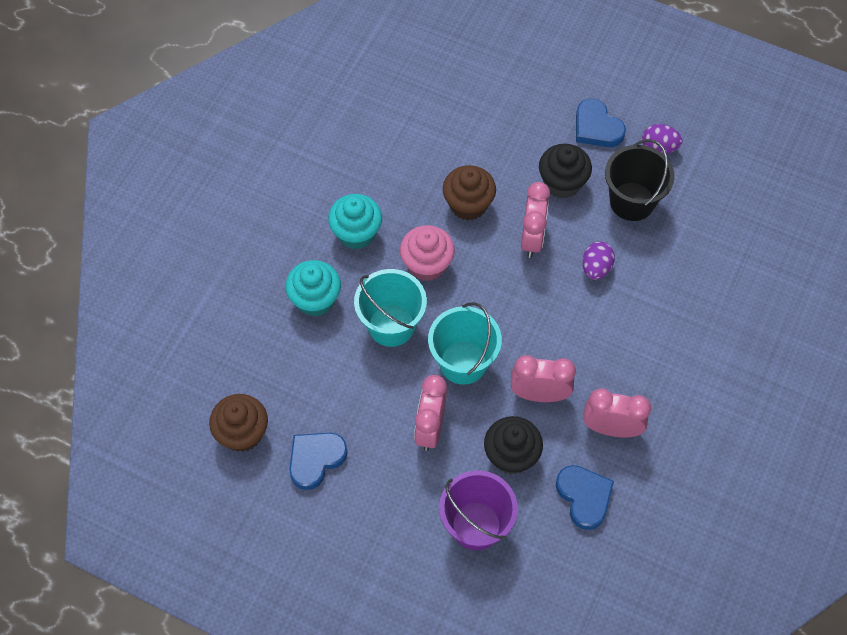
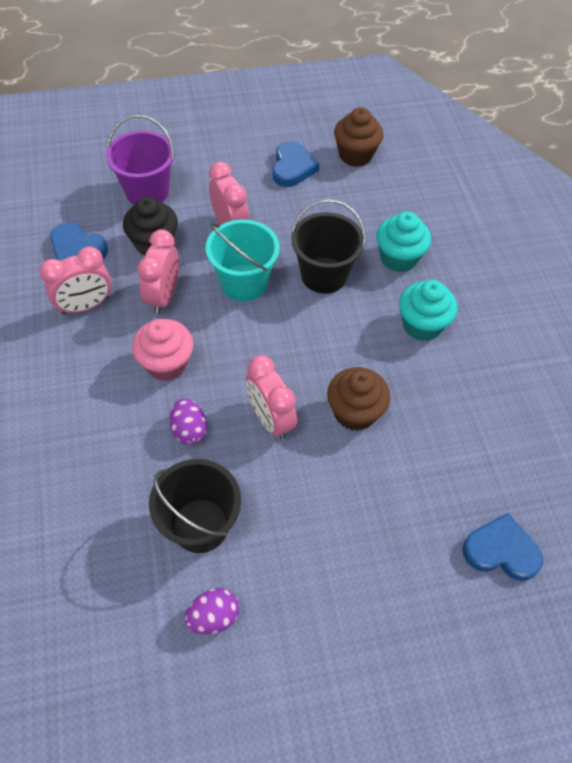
camera: 140 degrees right, 5 degrees down
turquoise bucket [354,269,427,347] -> black bucket [291,199,366,294]
pink cupcake [400,225,455,281] -> pink cupcake moved to [132,319,193,381]
pink clock [511,355,576,402] -> pink clock turned 135 degrees clockwise [137,229,179,314]
black cupcake [539,144,592,199] -> none
blue heart [576,98,626,147] -> blue heart moved to [463,513,543,581]

